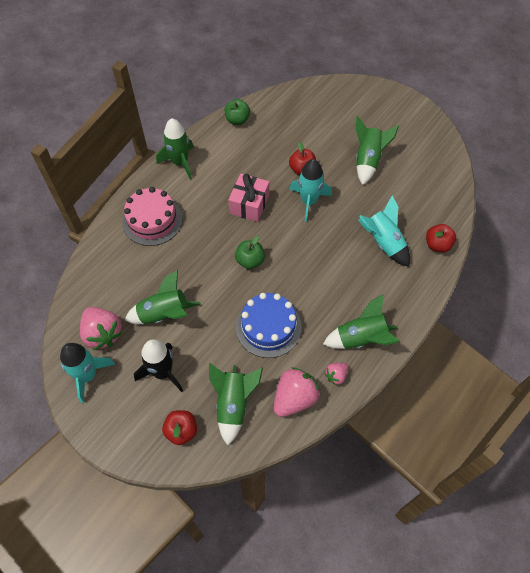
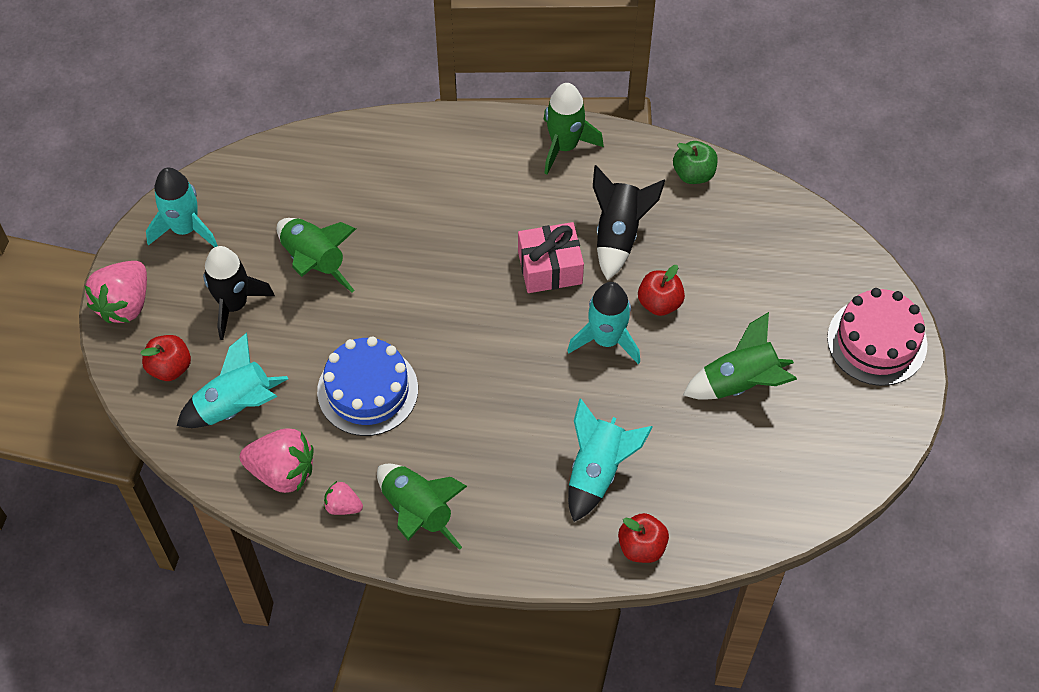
camera: 60 degrees right, 0 degrees up
pink strawberry [80,307,123,350] -> pink strawberry moved to [85,261,147,323]
pink cake [122,187,183,246] -> pink cake moved to [827,288,927,386]
green rocket [209,363,263,445] -> turquoise rocket [177,333,288,428]
green apple [235,236,265,269] -> none
none -> black rocket [593,165,665,280]

